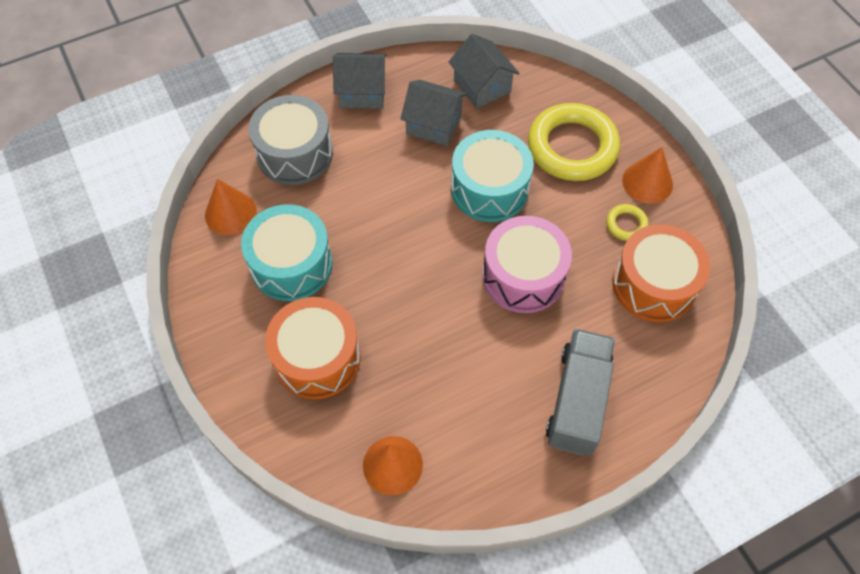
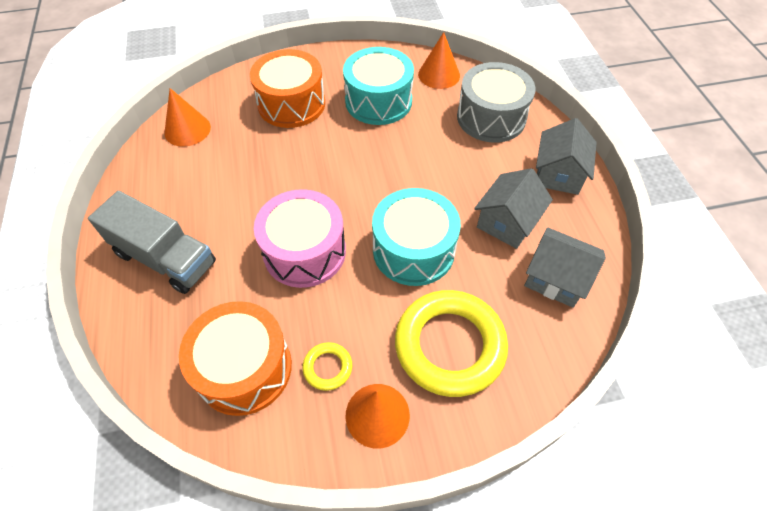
camera: 105 degrees right, 5 degrees down
grey house [449,34,520,109] -> grey house turned 45 degrees clockwise [524,227,606,308]

